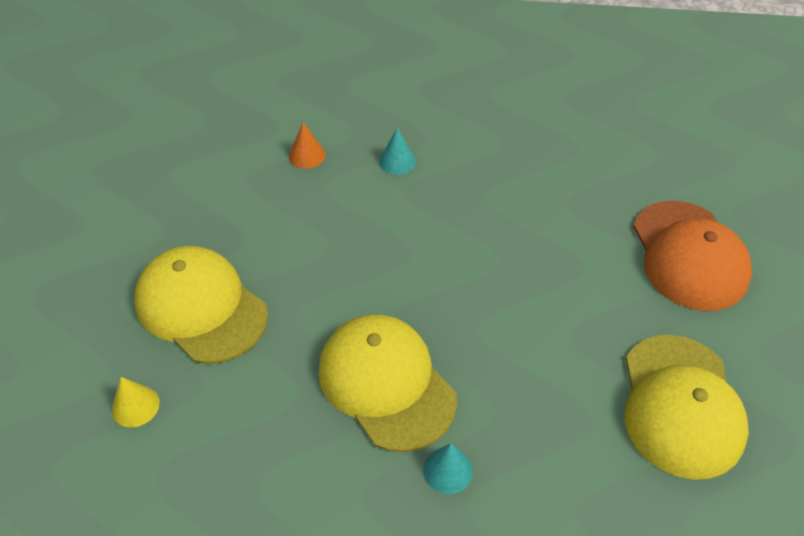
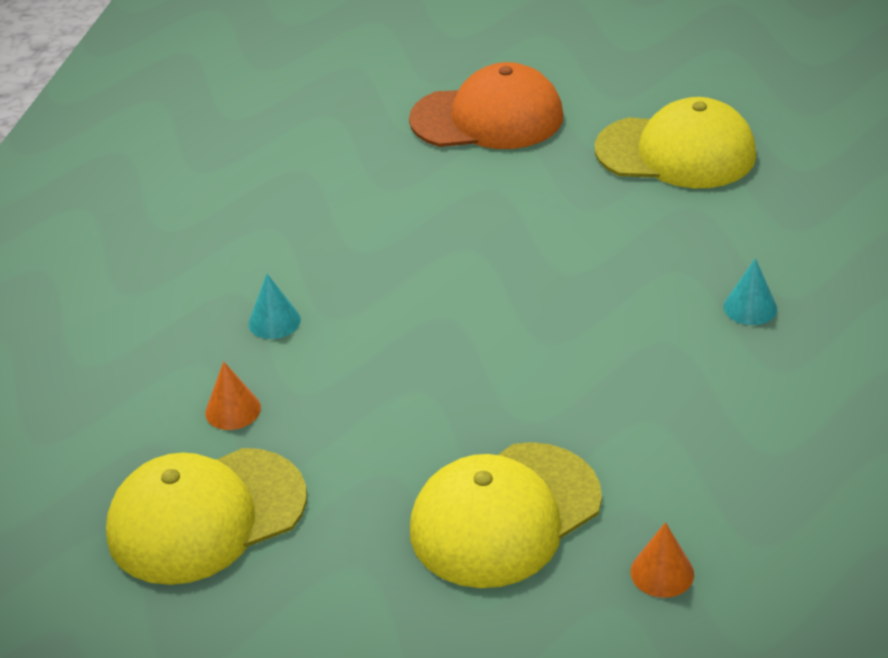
camera: 80 degrees left, 10 degrees down
yellow cone [112,377,160,427] -> orange cone [631,522,694,598]
yellow cap [318,314,457,452] -> yellow cap moved to [106,448,307,585]

